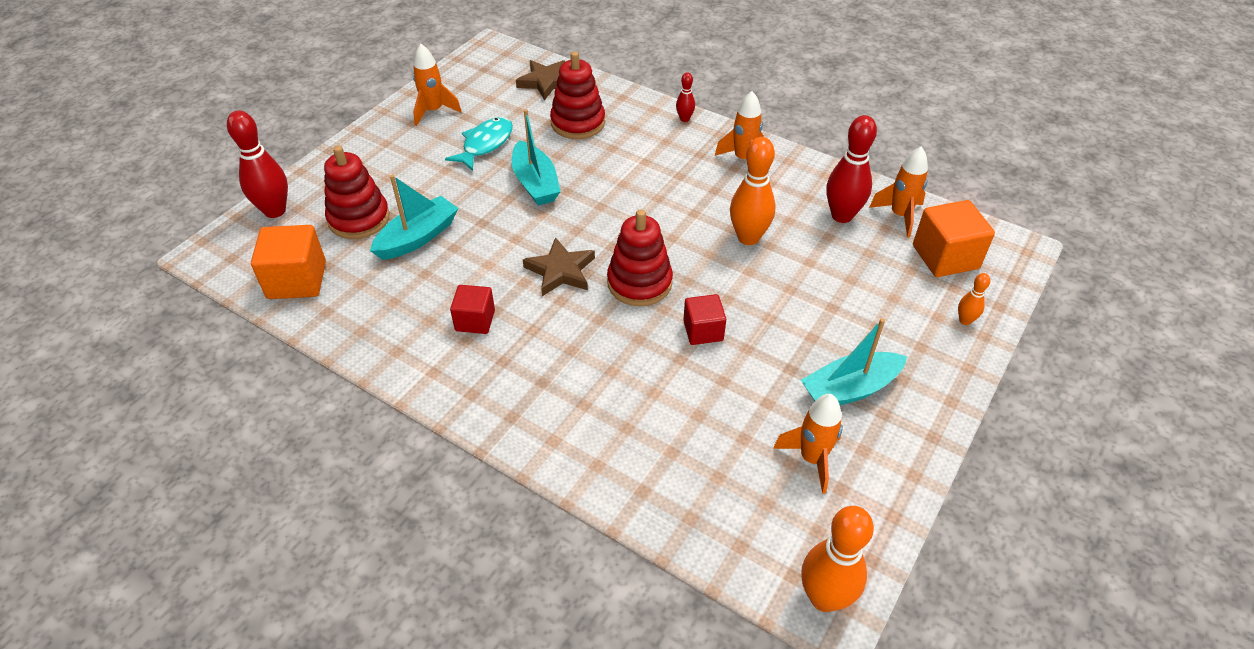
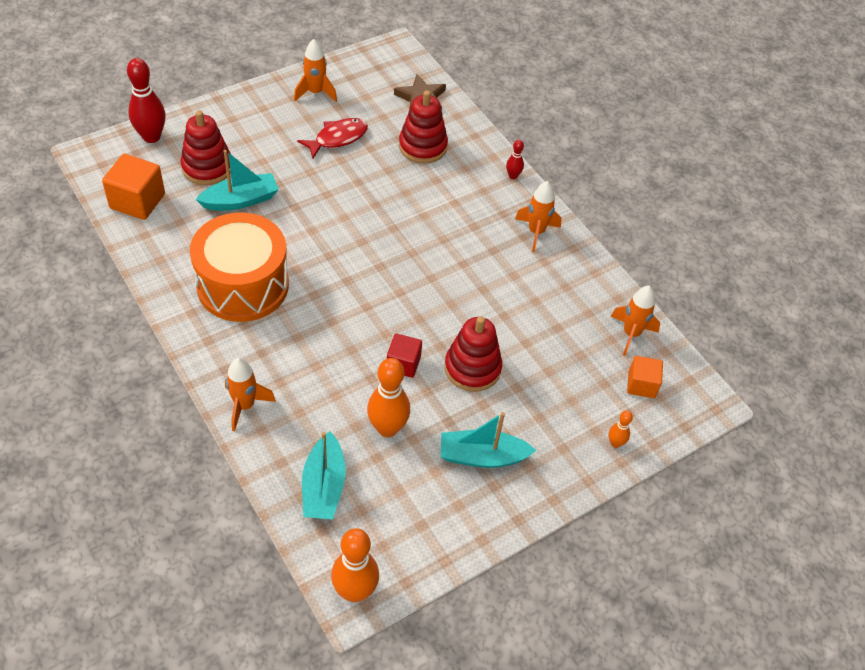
camera: 20 degrees right, 5 degrees up
turquoise fish [445,117,513,171] -> red fish [297,118,368,159]
red cube [450,285,495,334] -> orange drum [190,213,289,322]
turquoise boat [512,109,561,205] -> turquoise boat moved to [302,431,346,519]
brown star [523,237,595,296] -> none
red stacking toy [607,209,673,306] -> red stacking toy moved to [444,316,502,392]
orange bowling pin [730,137,776,245] -> orange bowling pin moved to [367,358,410,437]
orange rocket [773,394,843,494] -> orange rocket moved to [225,358,276,431]
red bowling pin [826,115,877,223] -> none
orange cube [913,200,995,277] -> orange cube [627,356,663,398], size x0.63

